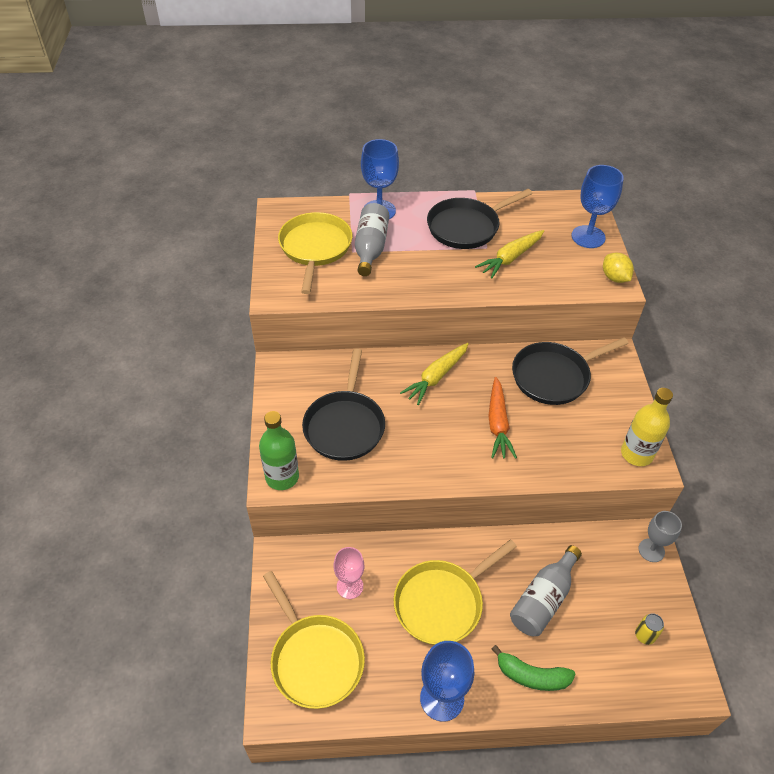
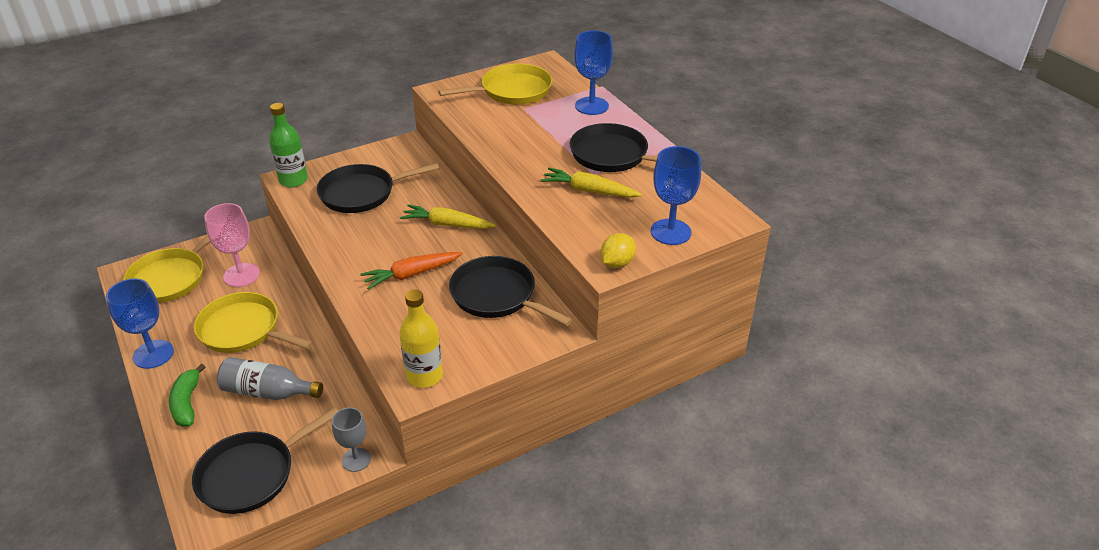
camera: 65 degrees right, 10 degrees down
pink goblet [333,547,364,599] -> pink goblet [204,203,260,287], size x1.50
grey bottle [355,203,389,276] -> none
yellow can [635,613,664,645] -> black pan [192,407,338,514]

